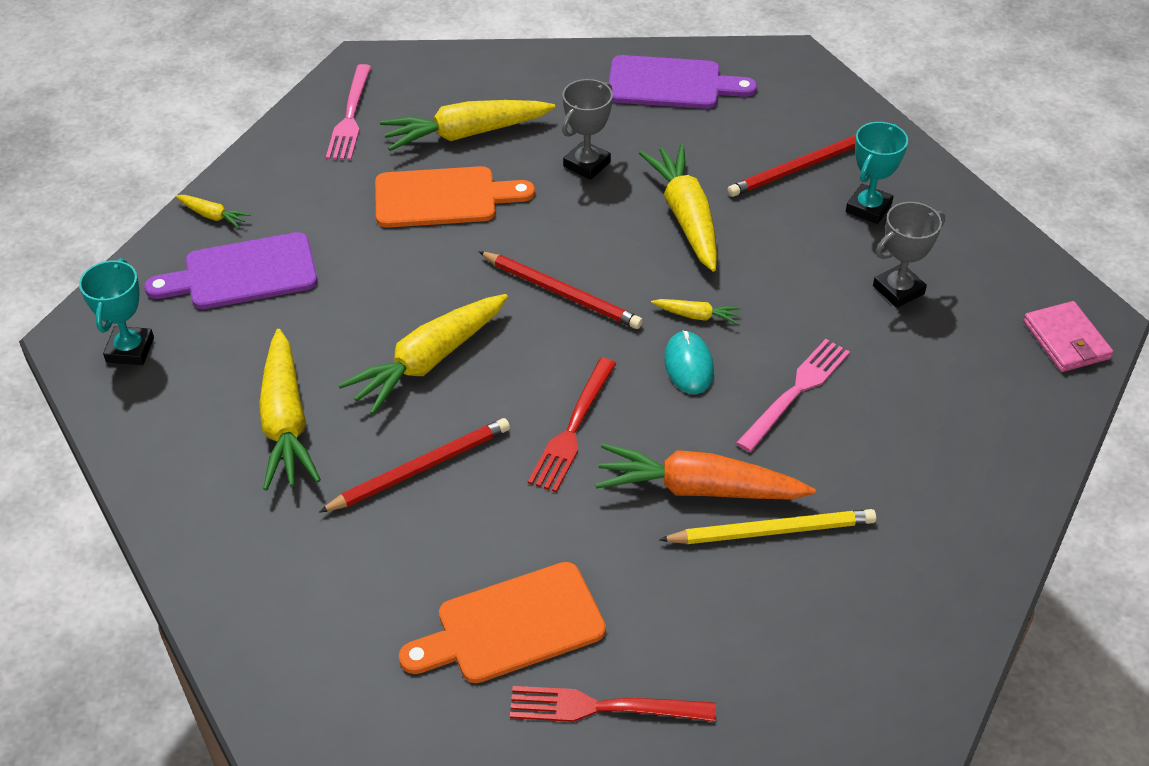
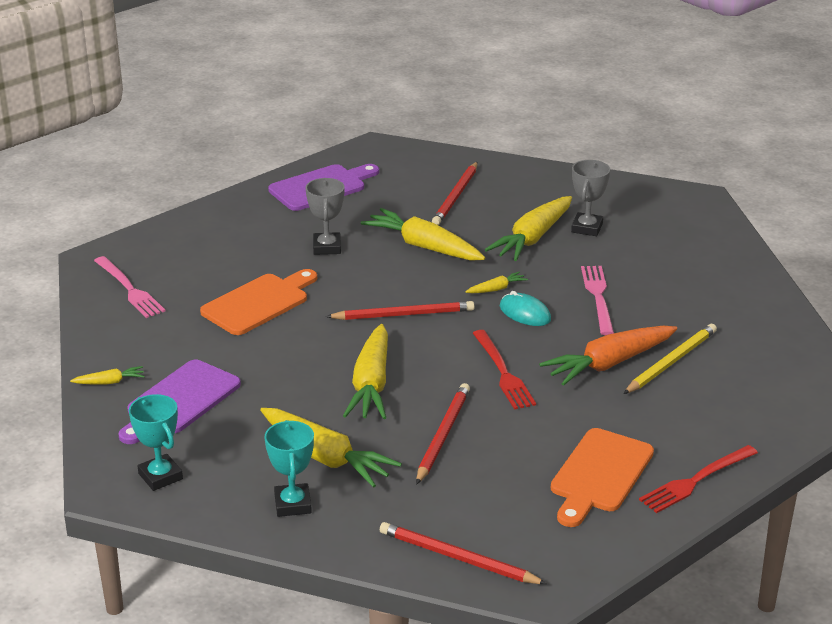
camera: 40 degrees left, 15 degrees down
yellow carrot [380,100,555,151] -> yellow carrot moved to [485,196,572,261]
turquoise trophy [846,122,908,224] -> turquoise trophy moved to [265,420,314,517]
pink wallet [1023,301,1113,372] -> none
none -> red pencil [380,522,547,584]

